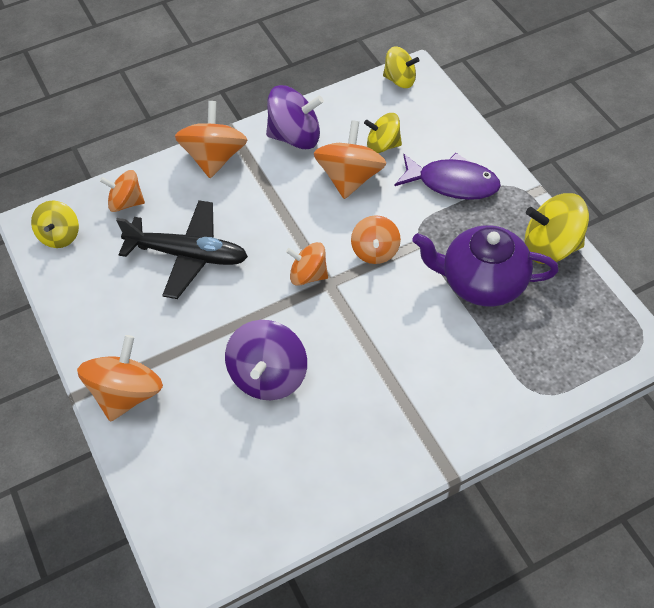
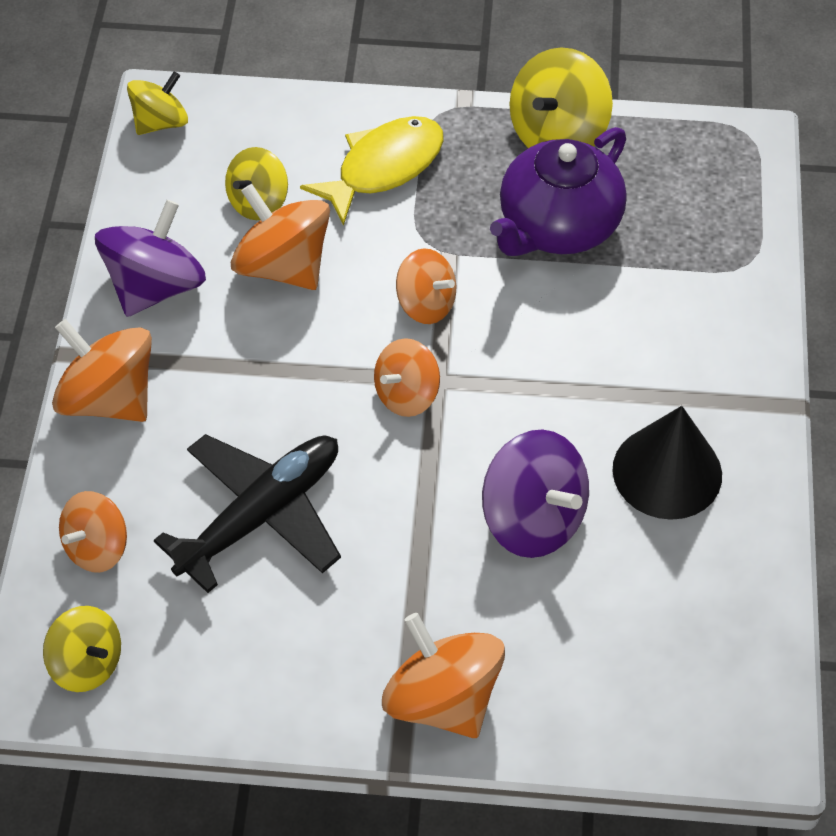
camera: 60 degrees left, 0 degrees up
purple fish [395,153,501,200] -> yellow fish [300,116,444,226]
none -> black cone [612,406,722,520]

